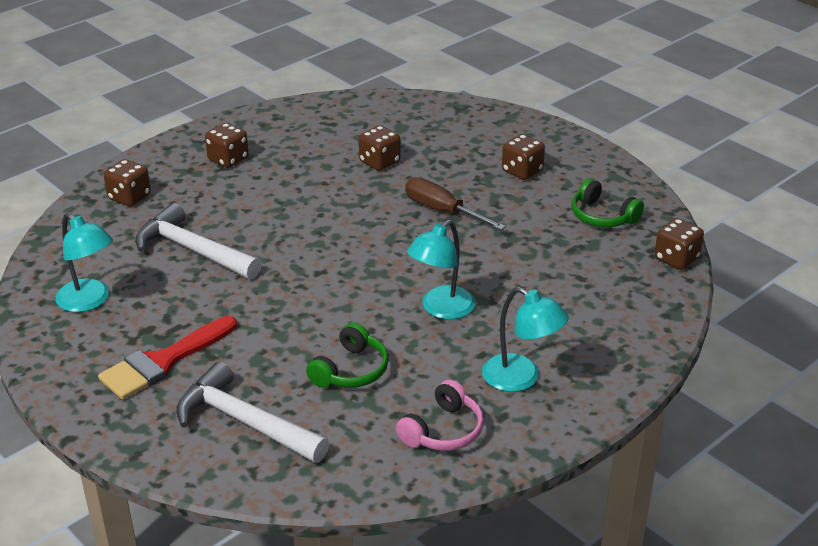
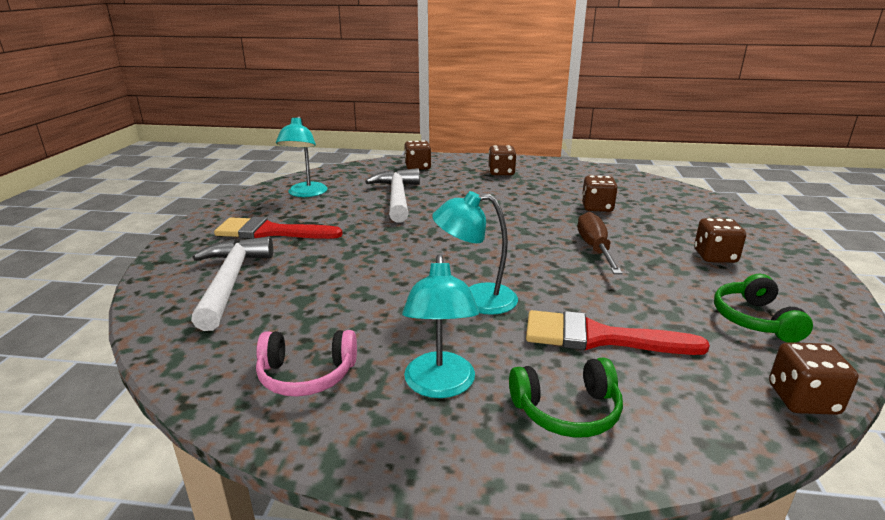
camera: 50 degrees right, 10 degrees down
green headphones [306,322,389,388] -> green headphones moved to [509,358,623,438]
none -> red brush [526,310,710,355]

